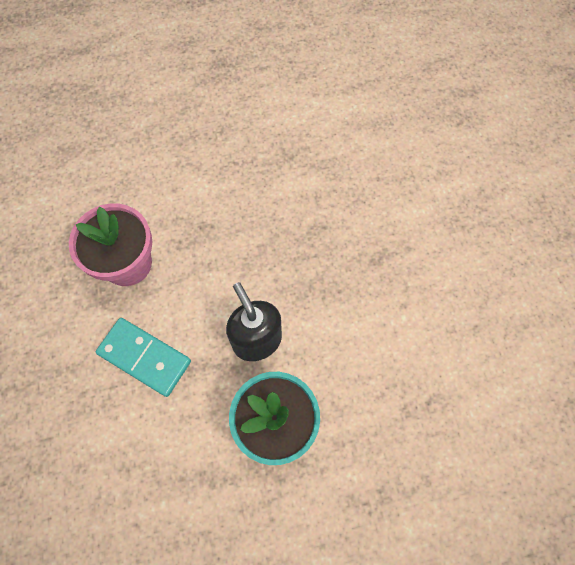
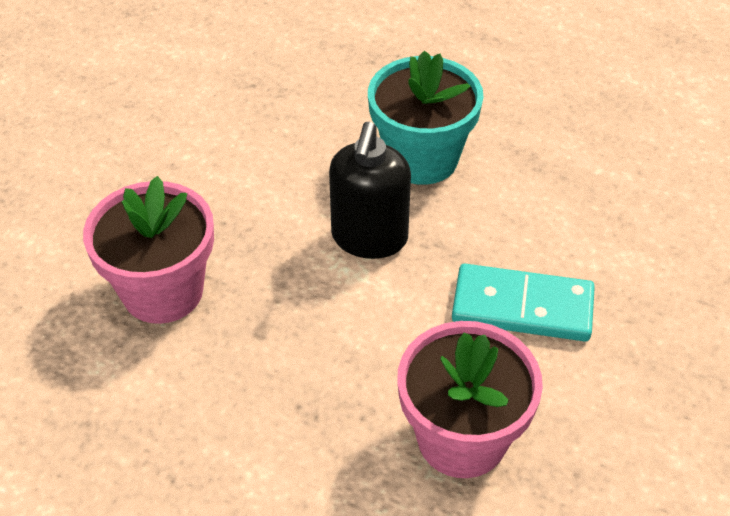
camera: 140 degrees left, 20 degrees down
turquoise domino [96,318,191,397] -> turquoise domino turned 60 degrees counterclockwise [452,264,595,342]
none -> pink flower pot [83,176,214,324]

